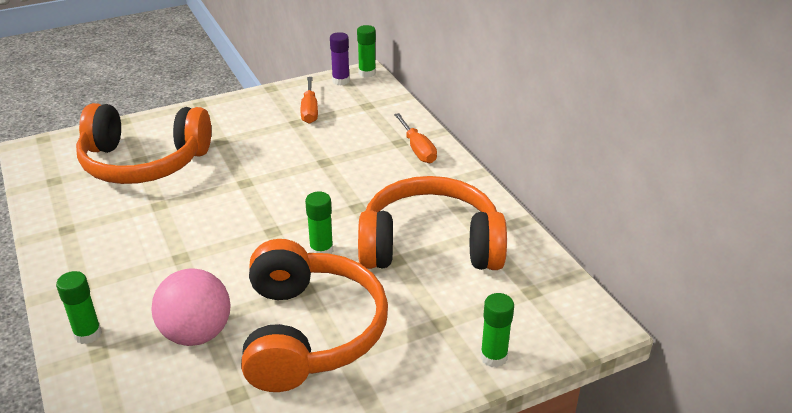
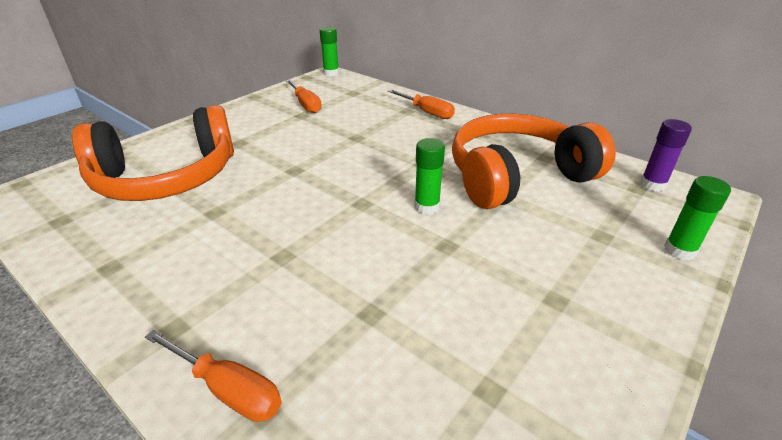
camera: 25 degrees left, 0 degrees up
green glue stick [56,271,102,344] -> orange screwdriver [145,330,282,422]
pink ball [151,268,231,346] -> none
orange headphones [241,239,388,392] -> none
purple glue stick [330,32,350,85] -> purple glue stick moved to [640,119,692,192]

